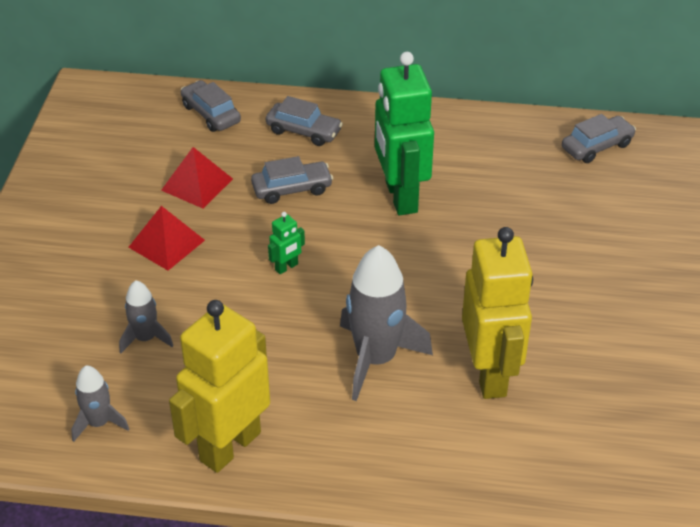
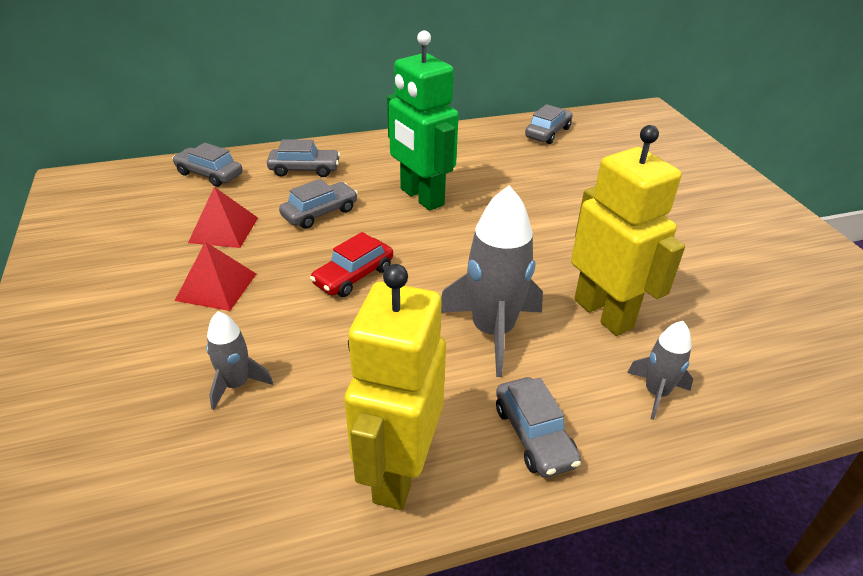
camera: 25 degrees left, 5 degrees down
grey rocket [71,365,129,442] -> grey rocket moved to [627,321,693,420]
green robot [268,212,305,274] -> red car [310,232,393,297]
none -> grey car [496,377,581,477]

